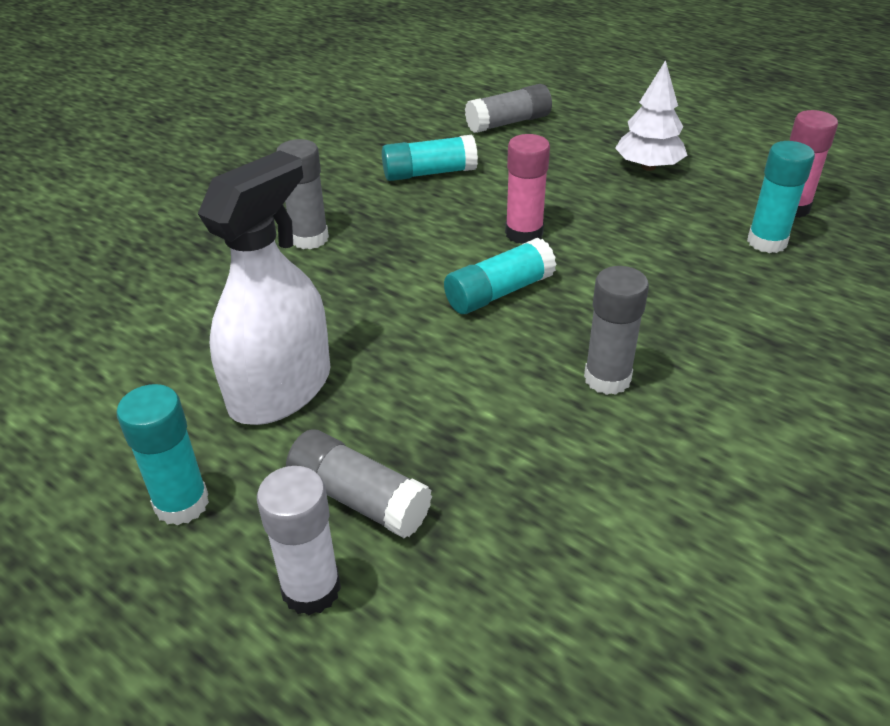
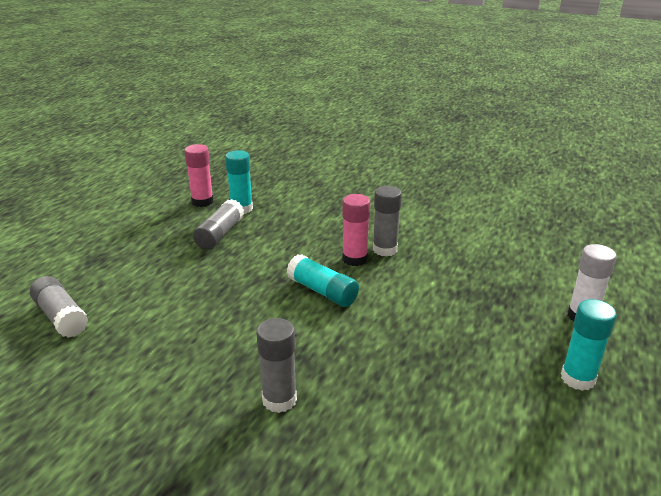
camera: 105 degrees left, 10 degrees down
white spray bottle [198,150,330,425] -> none
grey glue stick [286,429,432,538] -> grey glue stick moved to [193,199,244,250]
turquoise glue stick [382,135,478,181] -> none
pink glue stick [505,134,550,244] -> pink glue stick moved to [342,194,370,266]
white tree [615,60,687,171] -> none

